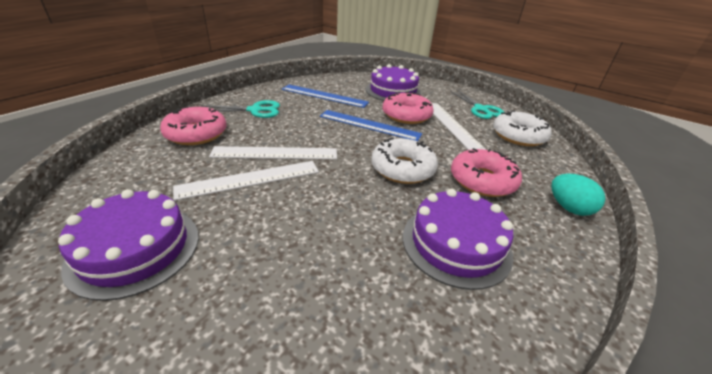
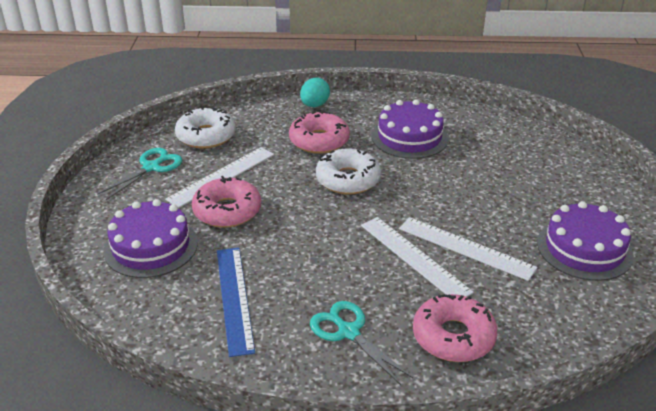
camera: 120 degrees left, 0 degrees up
blue ruler [320,110,422,141] -> none

